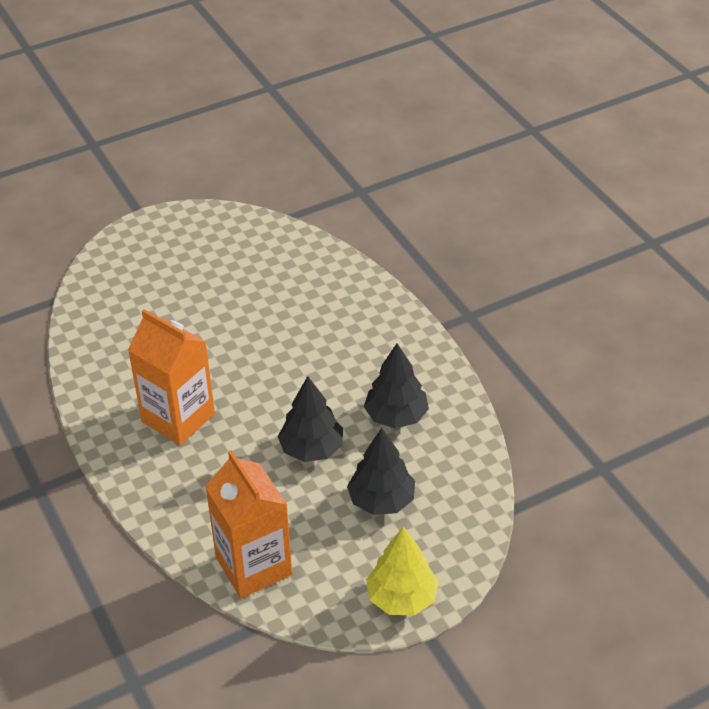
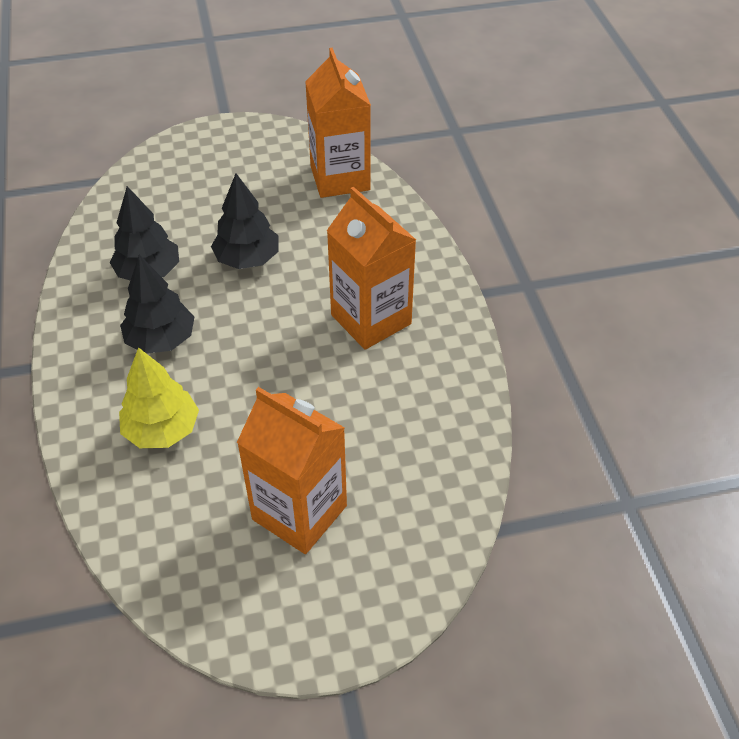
camera: 165 degrees left, 5 degrees up
black tree [347,428,415,515] -> black tree moved to [120,255,194,354]
yellow tree [366,527,439,616] -> yellow tree moved to [119,347,199,448]
none -> orange carton [237,387,347,554]

